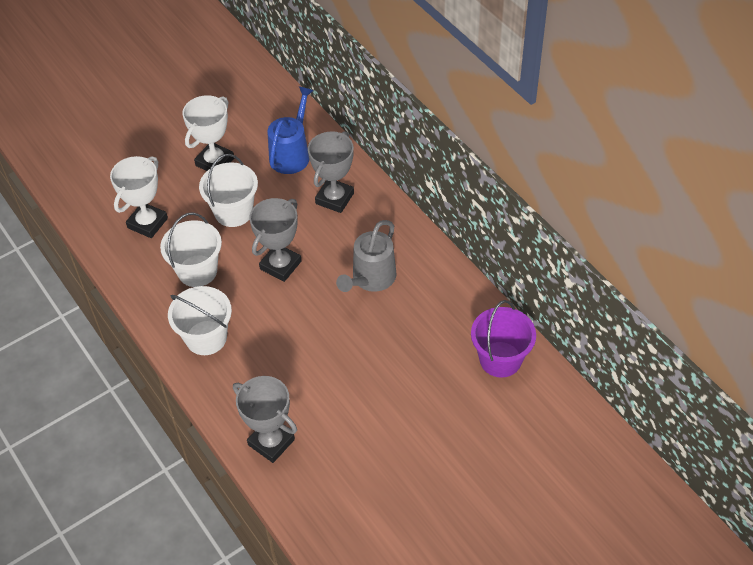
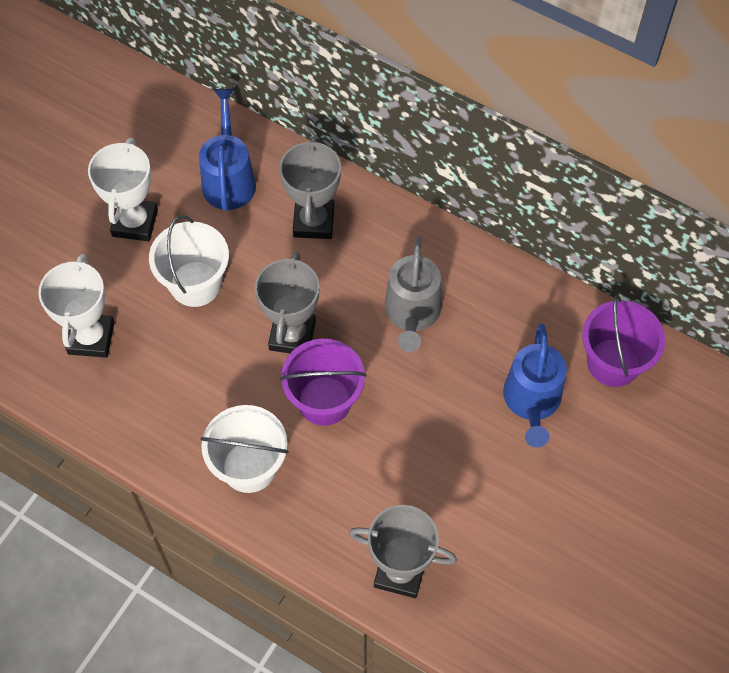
camera: 25 degrees left, 10 degrees up
white bucket [160,212,222,287] -> none
none -> purple bucket [280,339,367,426]
none -> blue watering can [503,324,567,448]

